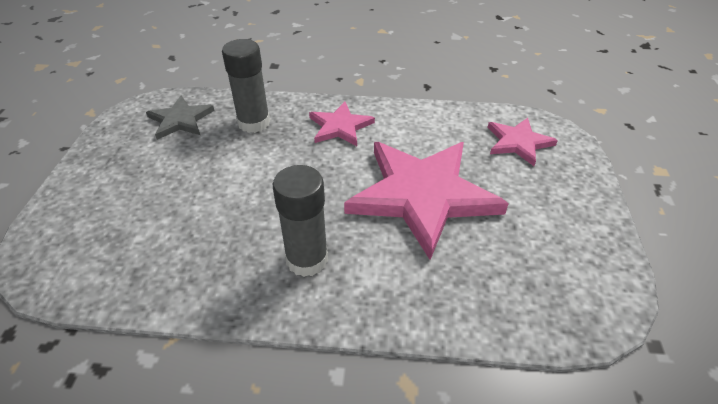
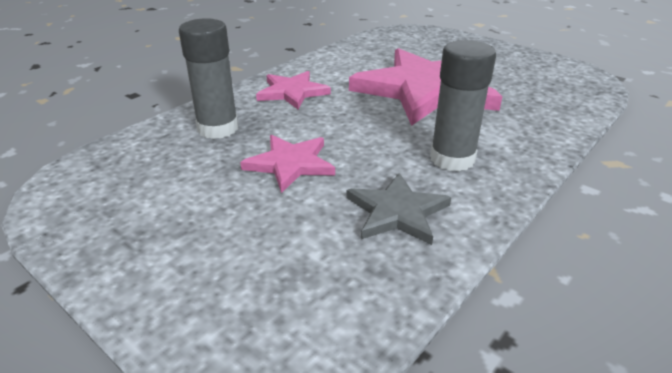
camera: 55 degrees left, 10 degrees down
grey star [146,96,215,140] -> grey star moved to [346,173,451,245]
pink star [487,118,558,166] -> pink star moved to [240,135,335,193]

